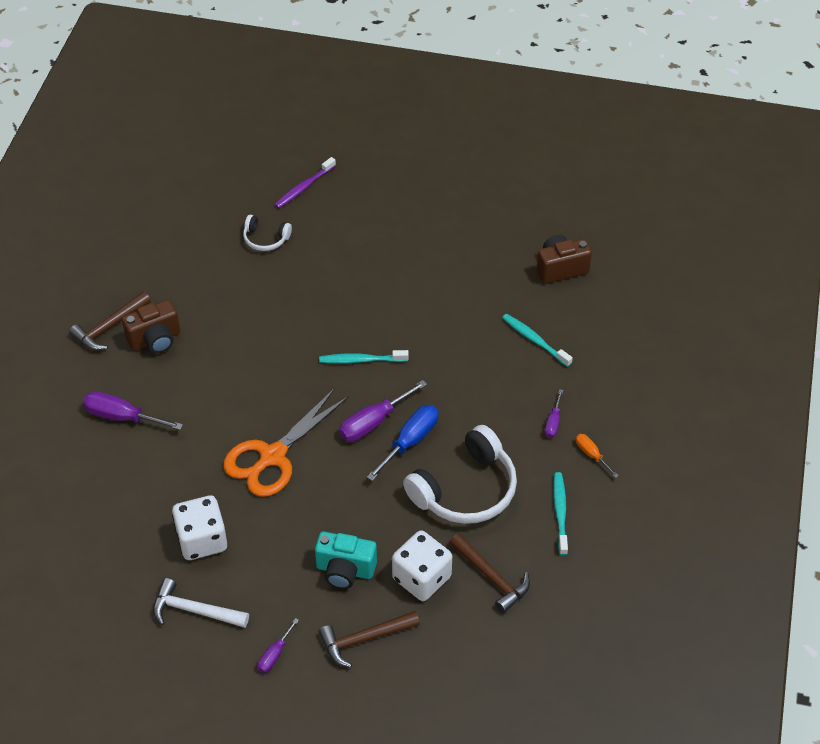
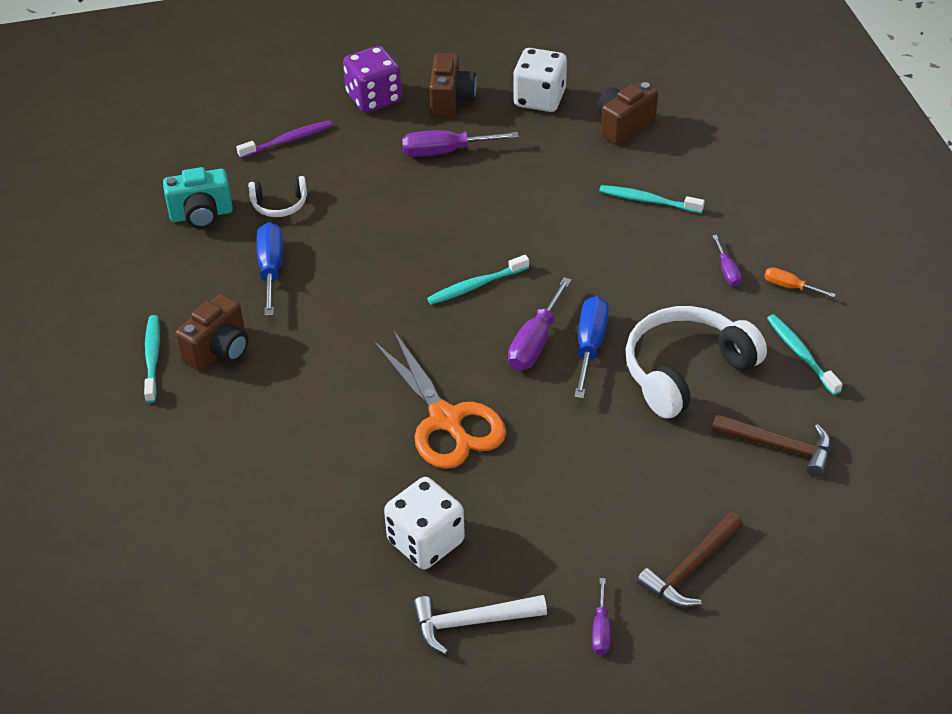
camera: 25 degrees left, 5 degrees down
brown hammer [69,292,151,350] -> turquoise toothbrush [144,315,160,403]
purple screwdriver [83,391,183,430] -> purple screwdriver moved to [402,130,519,157]
orange scissors [223,388,349,497] -> orange scissors turned 45 degrees counterclockwise [373,330,506,469]
purple toothbrush [274,157,336,209] -> purple toothbrush turned 135 degrees counterclockwise [236,121,332,159]
turquoise camera [315,532,377,589] -> turquoise camera moved to [163,167,233,229]
white dice [392,531,452,601] -> white dice moved to [513,48,567,112]
white headphones [403,425,517,524] -> white headphones turned 150 degrees counterclockwise [625,306,767,419]
none -> blue screwdriver [257,222,283,316]
none -> purple dice [343,46,402,113]
none -> brown camera [429,53,477,117]

